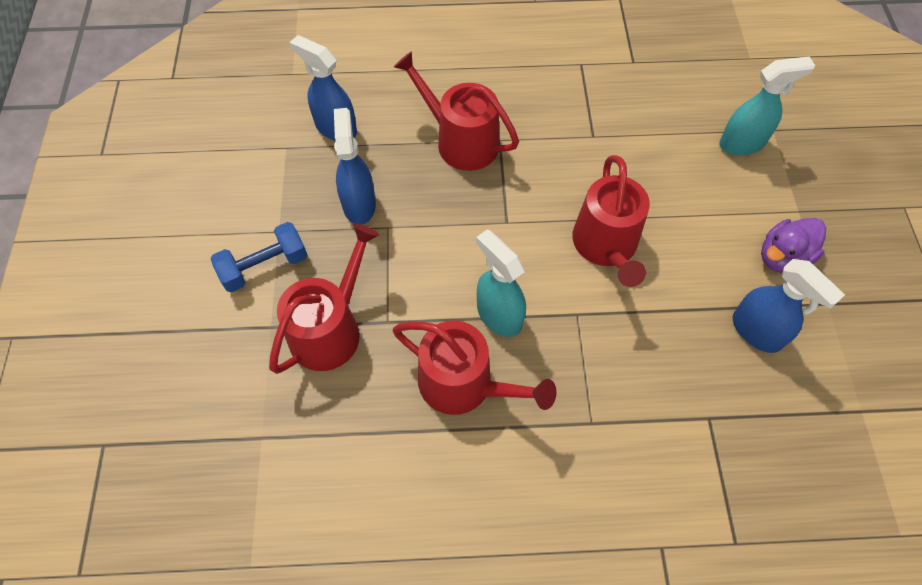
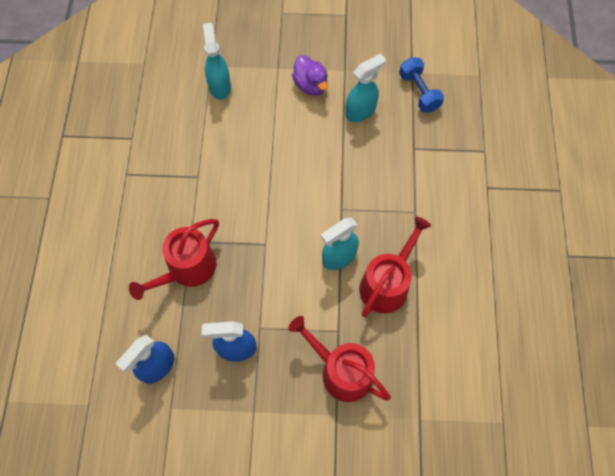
camera: 85 degrees left, 5 degrees up
blue dumbbell [211,222,307,292] -> blue dumbbell moved to [399,57,444,112]
red watering can [572,155,650,287] -> none
blue spray bottle [733,259,845,353] -> turquoise spray bottle [345,53,386,122]

